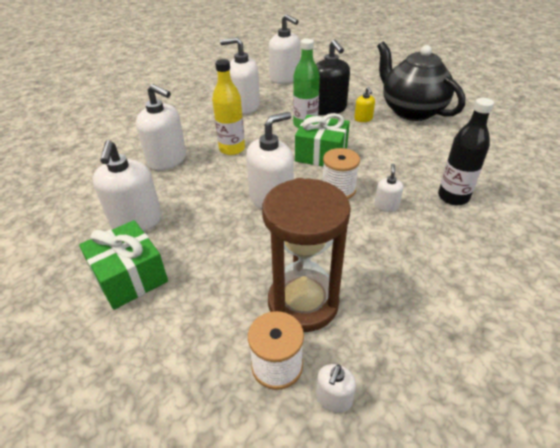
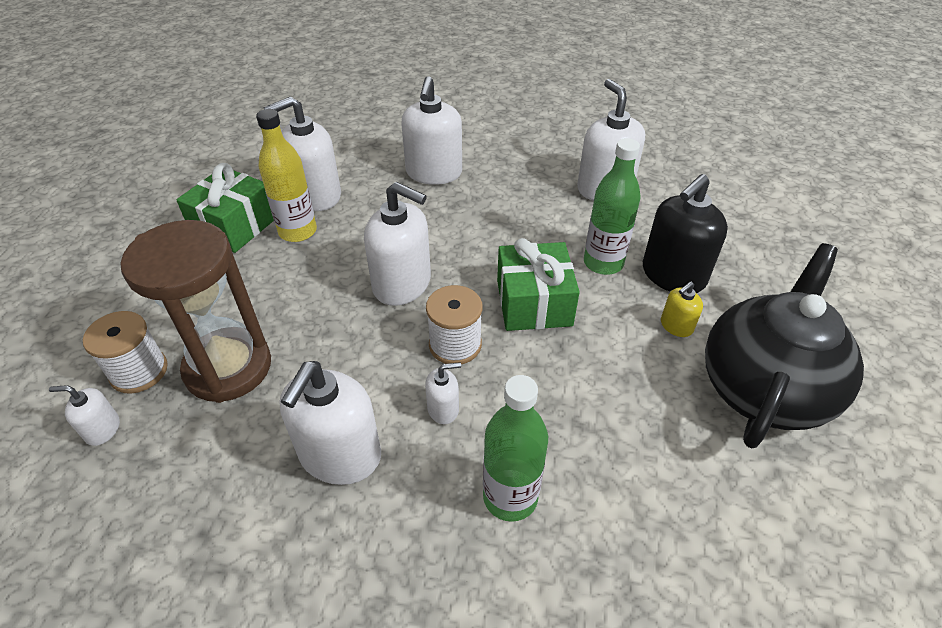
camera: 65 degrees right, 5 degrees up
yellow bottle [212,59,245,155] -> yellow bottle moved to [256,109,317,242]
white soap dispenser [269,14,300,84] -> white soap dispenser moved to [279,361,381,485]
black bottle [438,98,494,205] -> green bottle [483,375,548,522]

